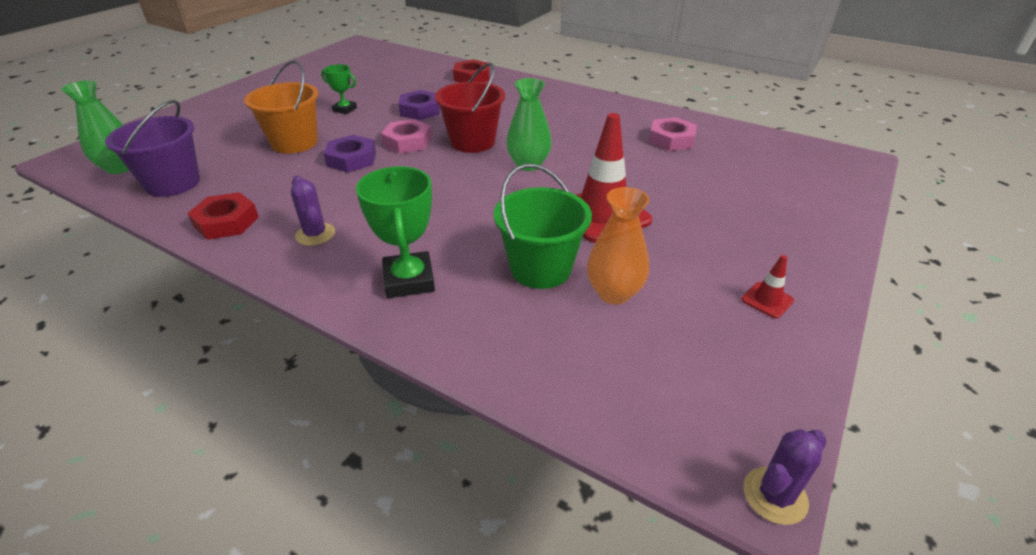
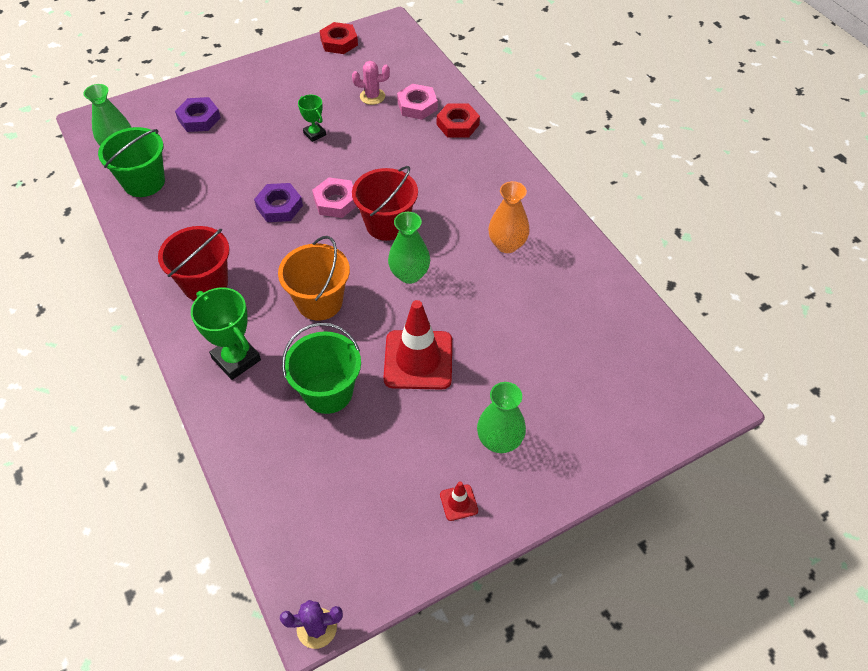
camera: 30 degrees right, 15 degrees up
purple bucket [105,100,200,197] -> green bucket [98,127,165,197]
red nut [187,192,259,240] -> red nut moved to [320,22,358,54]
orange bucket [244,60,318,154] -> orange bucket moved to [278,236,350,321]
purple cactus [291,176,335,246] -> red bucket [158,226,230,301]
green trophy [356,166,435,298] -> green trophy turned 60 degrees counterclockwise [191,287,261,380]
purple nut [398,90,440,120] -> purple nut moved to [175,97,221,132]
orange vase [587,187,649,304] -> orange vase moved to [488,181,530,253]
pink nut [649,117,697,151] -> pink nut moved to [397,84,438,120]
none -> pink cactus [352,61,390,105]
none -> green vase [477,382,526,453]

